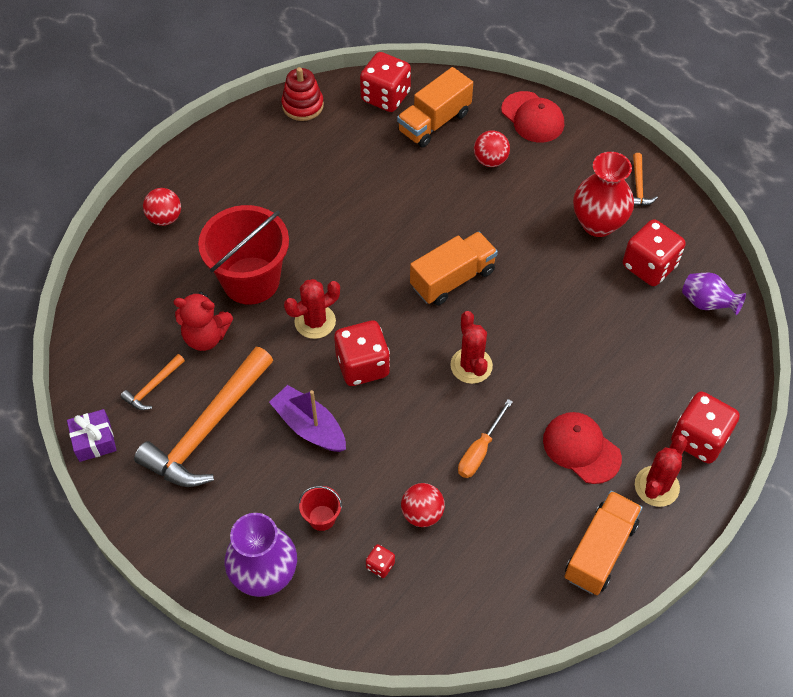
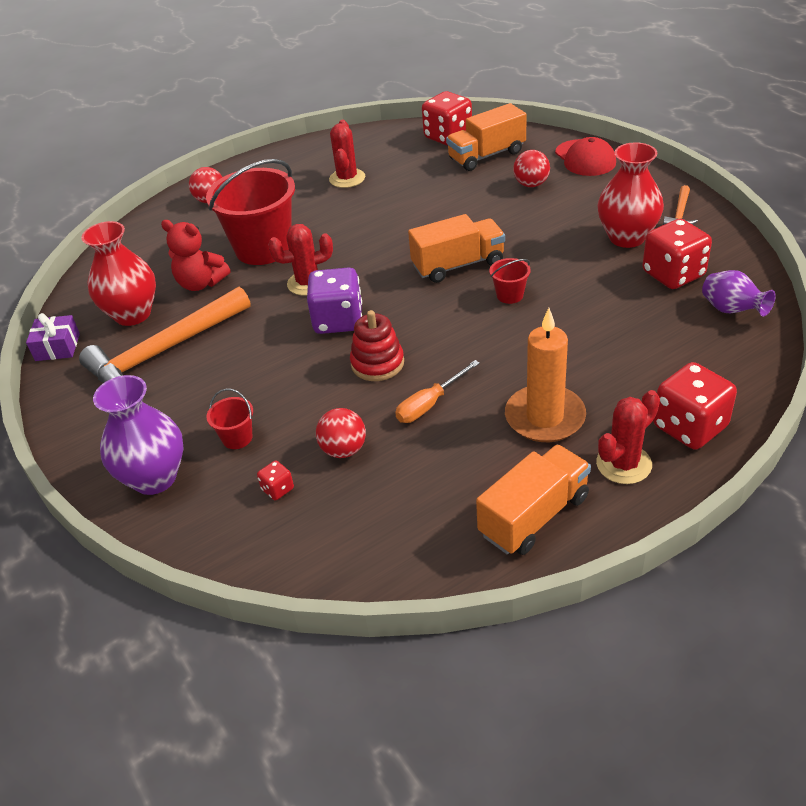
camera: 20 degrees right, 15 degrees down
orange hammer [120,354,185,410] -> red vase [81,221,156,326]
purple boat [269,385,346,452] -> none
red stacking toy [282,67,324,121] -> red stacking toy moved to [350,310,404,381]
red dice [334,321,390,386] -> purple dice [307,267,362,334]
red cactus [450,311,493,384] -> red cactus moved to [329,120,365,188]
red cap [543,412,622,484] -> orange candle [505,308,586,442]
none -> red bucket [489,258,531,304]

